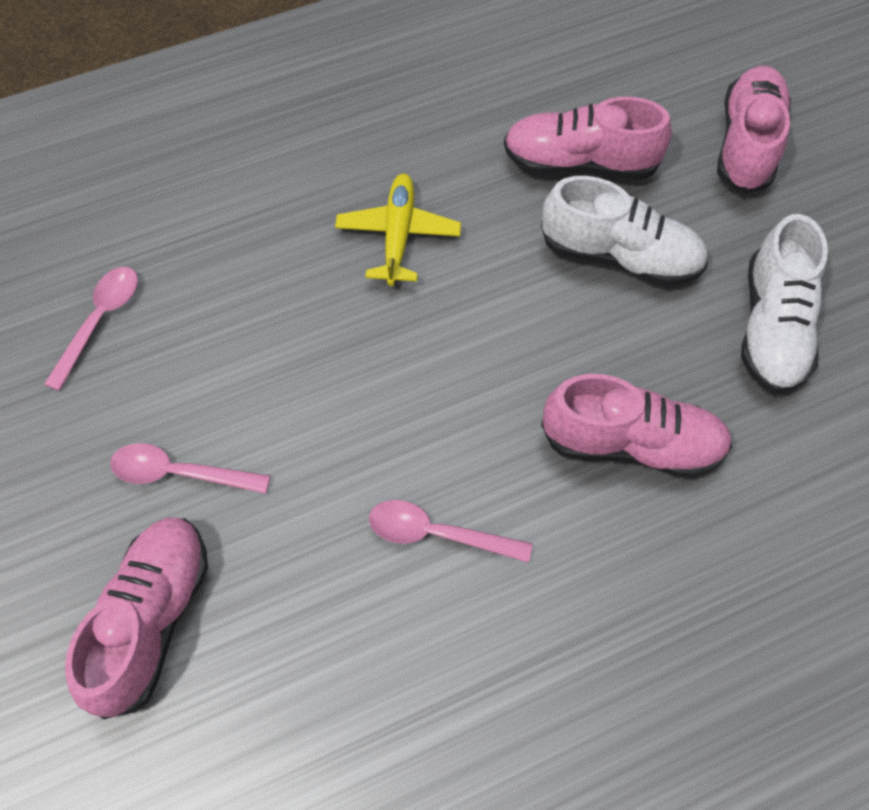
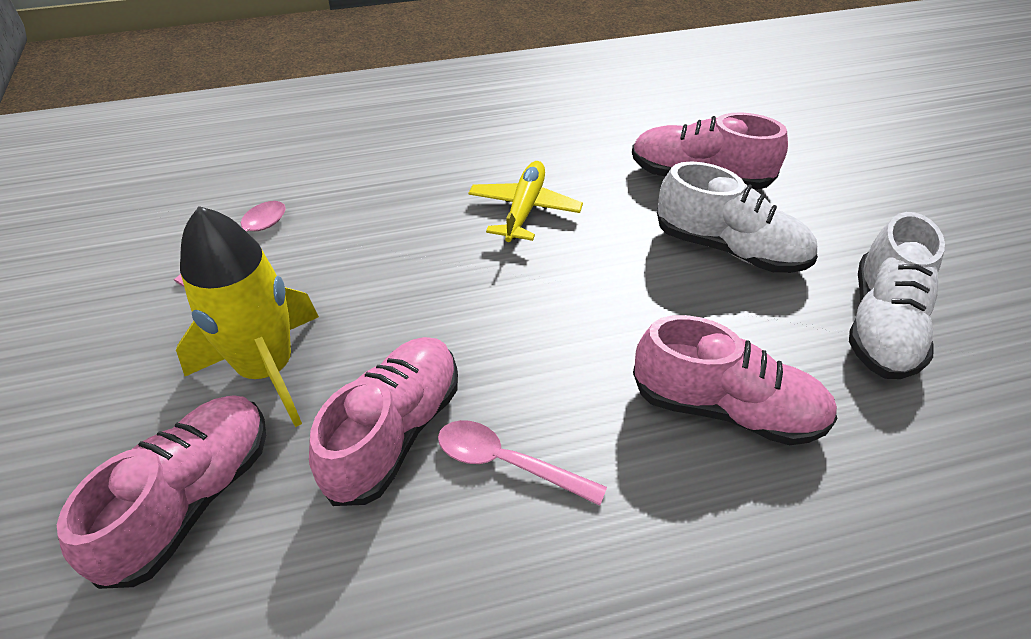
camera: 10 degrees right, 15 degrees down
pink spoon [110,443,270,494] -> yellow rocket [176,206,319,427]
pink shoe [717,66,791,194] -> pink shoe moved to [309,337,458,506]

